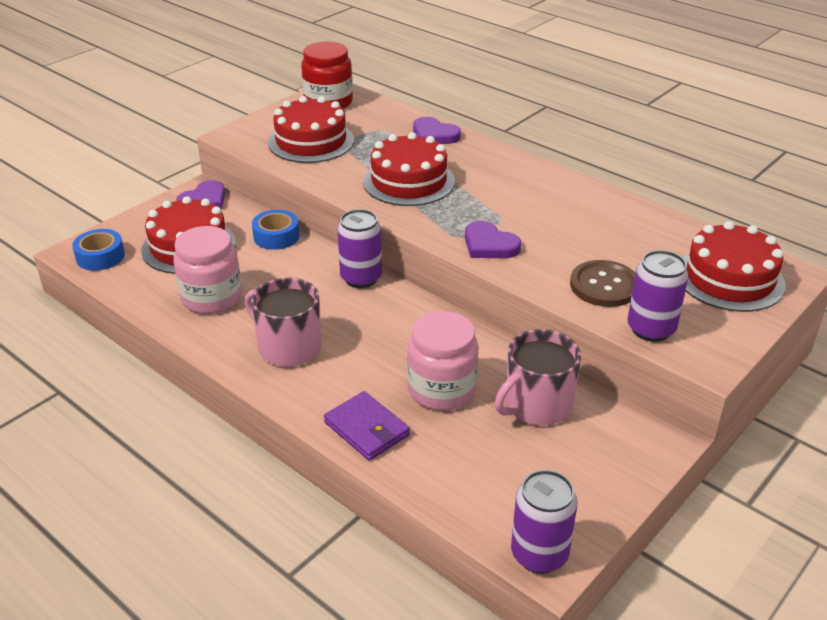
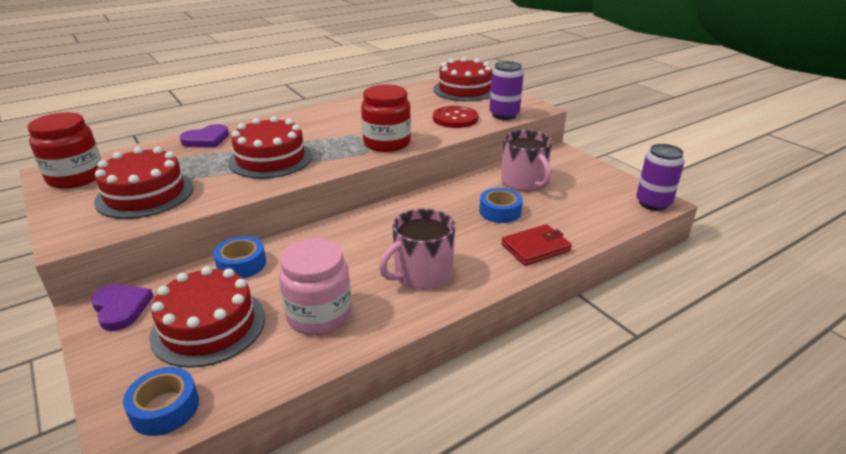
camera: 75 degrees left, 5 degrees down
purple wallet [324,391,410,461] -> red wallet [501,224,572,266]
purple can [337,209,382,288] -> none
pink jar [407,311,479,411] -> blue tape [479,188,523,223]
purple heart [465,221,521,258] -> red jar [361,84,411,152]
brown button [570,260,636,307] -> red button [433,106,478,128]

